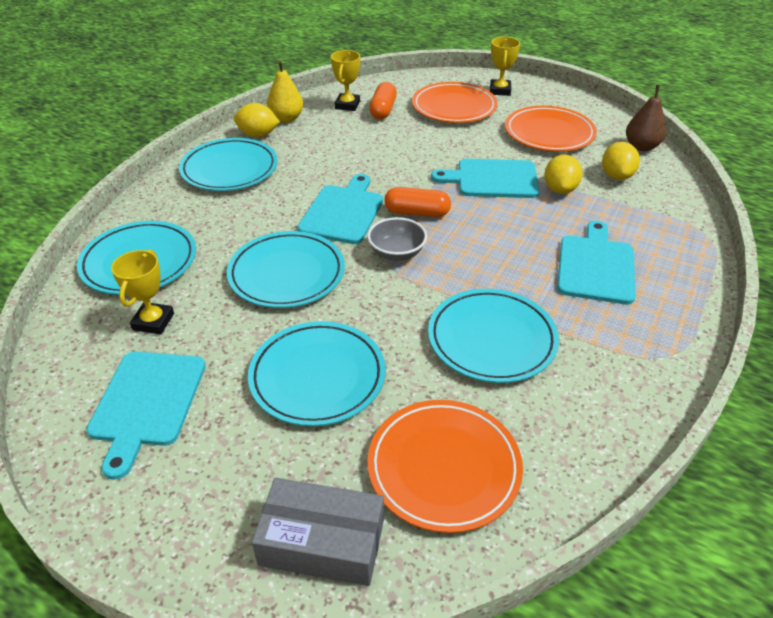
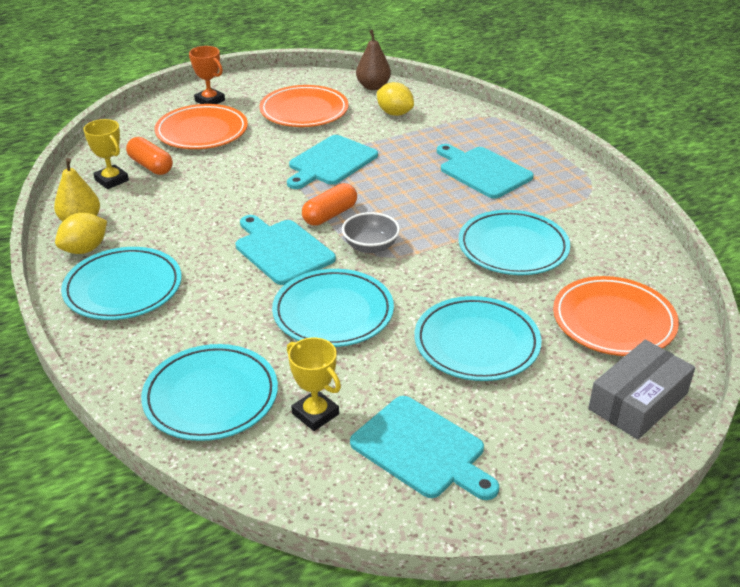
camera: 55 degrees left, 5 degrees down
yellow trophy [490,37,520,96] -> orange trophy [189,46,225,104]
yellow lemon [544,155,583,194] -> none

